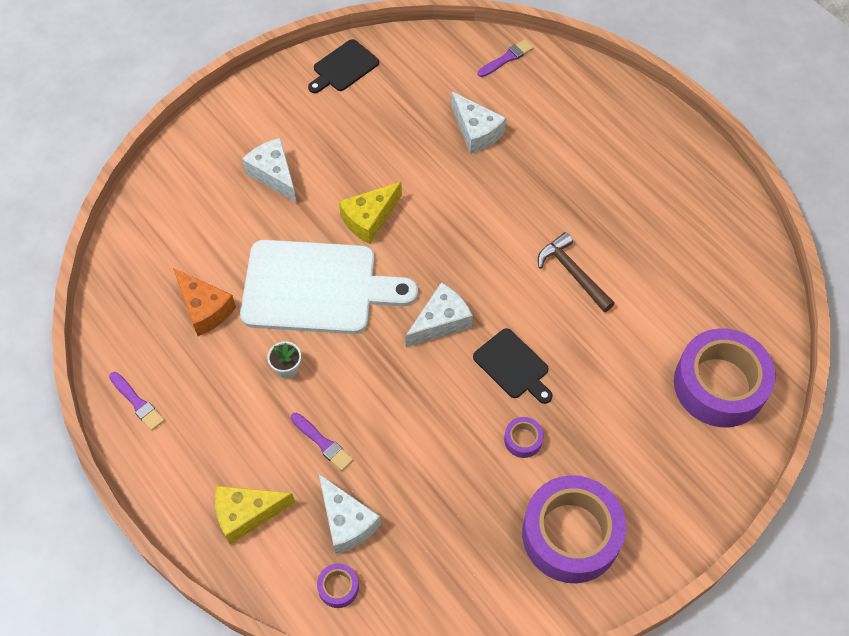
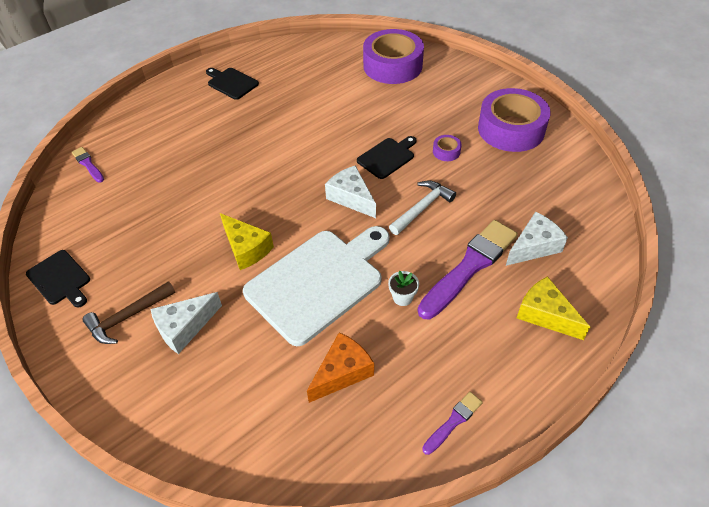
camera: 90 degrees left, 10 degrees down
yellow cheese [215,486,295,545] -> yellow cheese turned 150 degrees clockwise [517,276,590,340]
white cutting board [240,240,418,334] -> white cutting board turned 45 degrees clockwise [243,226,390,346]
purple brush [291,412,353,471] -> purple brush [417,220,518,319], size x2.11
purple tape [317,563,359,608] -> none
white cheese [451,92,506,154] -> none
brown hammer [538,232,615,312] -> brown hammer moved to [82,281,176,344]
none -> black cutting board [206,68,259,100]
none -> white hammer [389,181,456,235]

